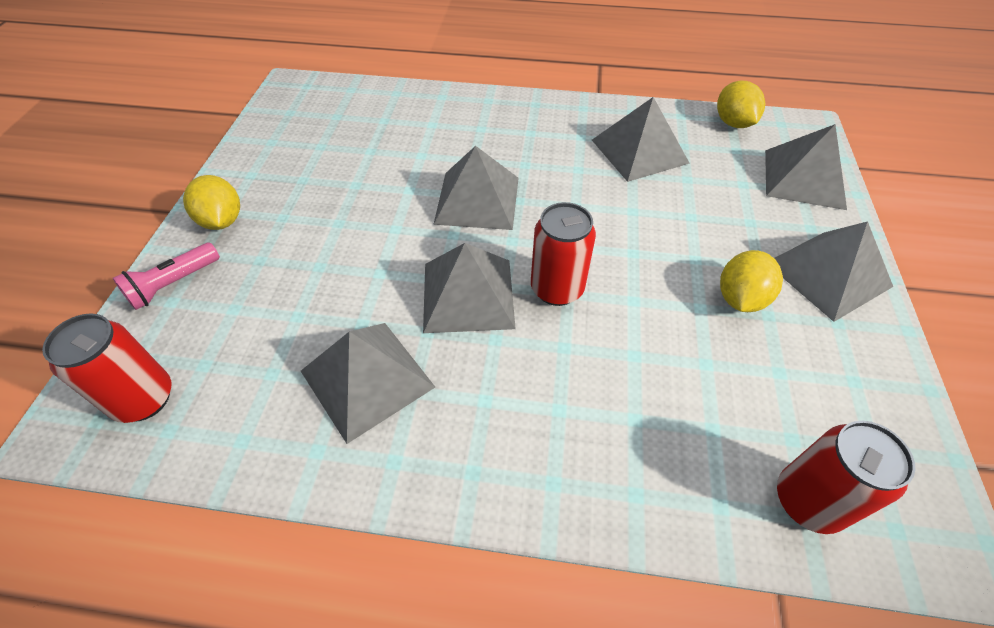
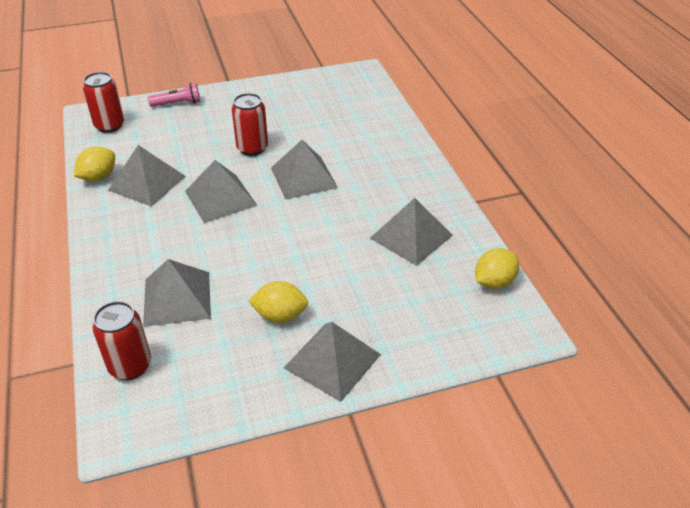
camera: 65 degrees right, 10 degrees down
pink flashlight [113,243,220,310] -> pink flashlight turned 150 degrees clockwise [148,83,200,107]
yellow lemon [183,175,240,230] -> yellow lemon moved to [74,146,115,182]
red can [531,202,596,306] -> red can moved to [232,93,268,156]
grey pyramid [765,124,847,210] -> grey pyramid moved to [143,259,211,327]

